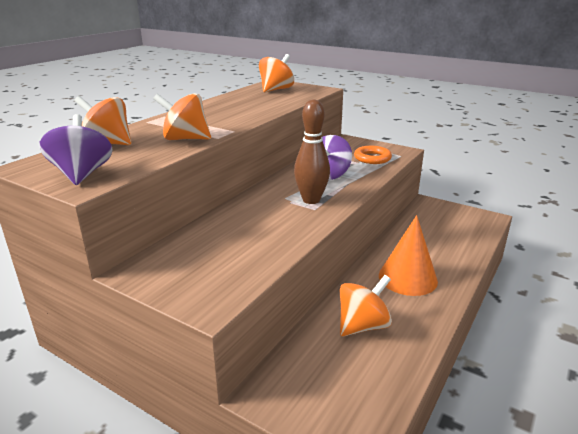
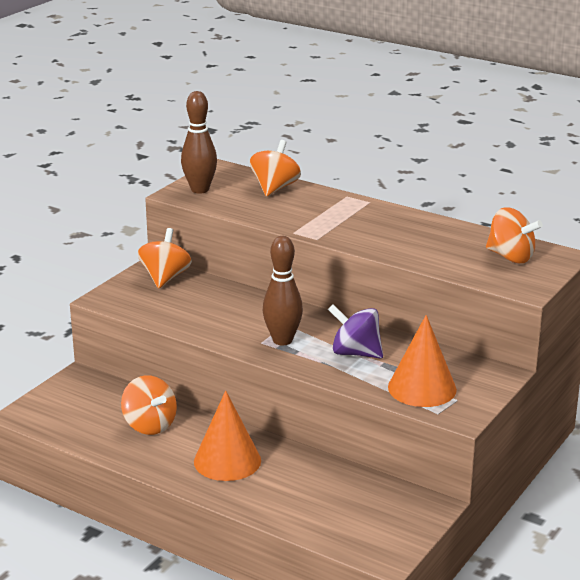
camera: 90 degrees right, 0 degrees up
purple spinning top [39,114,113,185] -> brown bowling pin [181,91,217,194]
orange spinning top [153,93,211,140] -> orange spinning top moved to [138,228,192,288]
orange ring [354,146,392,164] -> orange cone [388,315,457,407]

